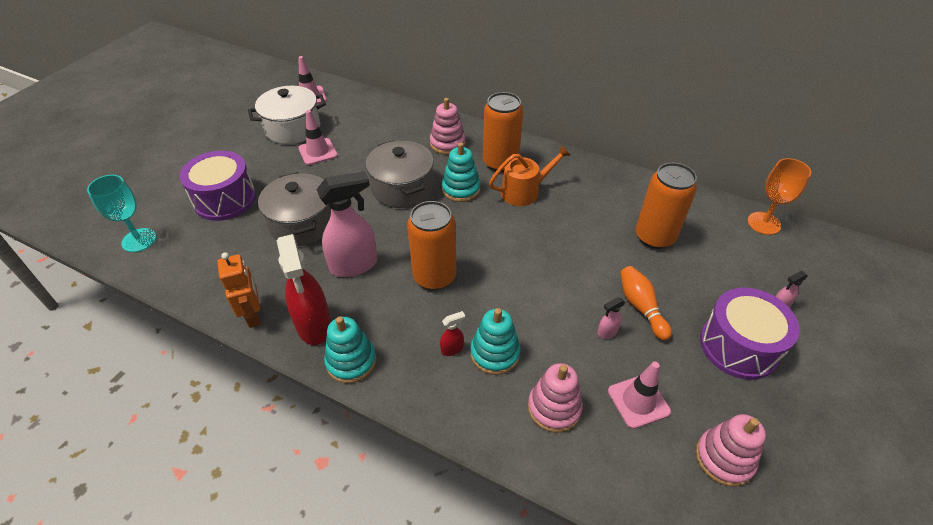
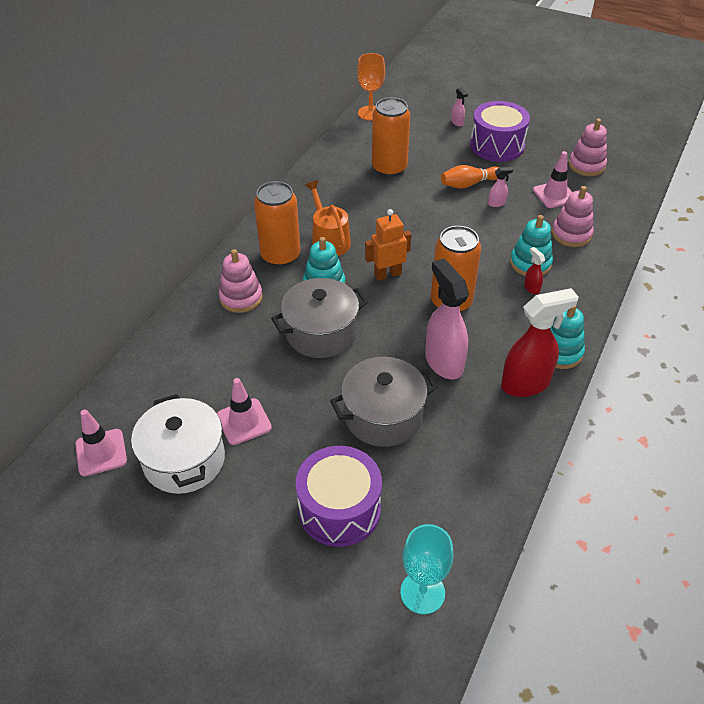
camera: 90 degrees left, 0 degrees up
orange robot [217,252,260,328] -> orange robot moved to [365,209,411,281]
pink spray bottle [597,297,625,339] -> pink spray bottle turned 75 degrees counterclockwise [488,167,513,207]

